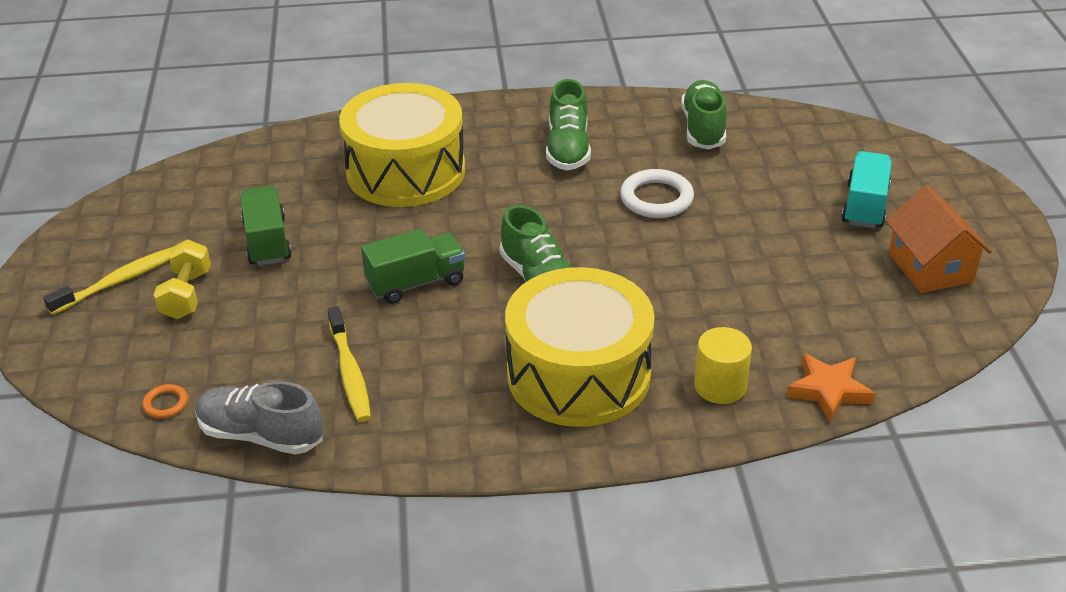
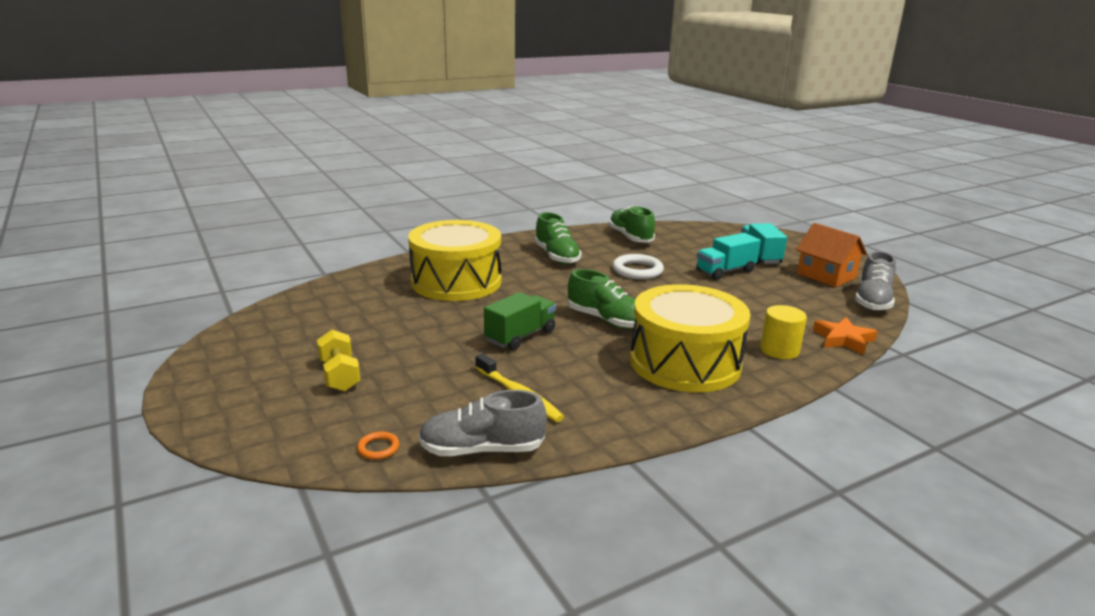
camera: 25 degrees left, 15 degrees down
yellow toothbrush [43,247,172,315] -> none
green truck [241,185,292,266] -> none
none -> turquoise truck [696,233,761,280]
none -> grey shoe [855,251,896,311]

